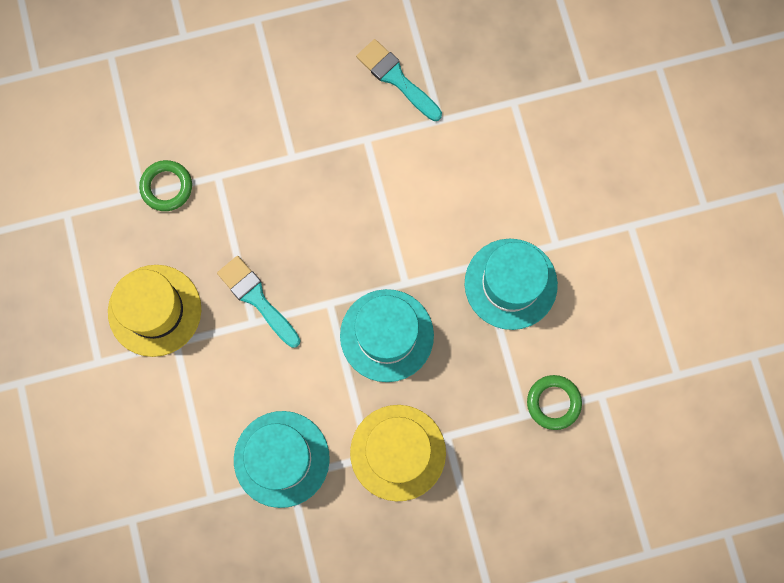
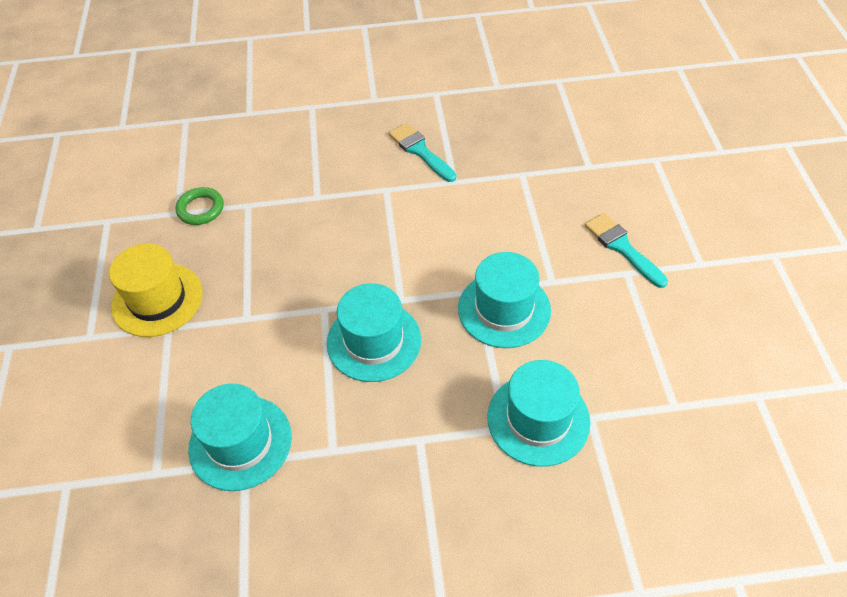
camera: 10 degrees right, 25 degrees down
turquoise brush [217,256,301,348] -> turquoise brush moved to [585,213,668,288]
yellow hat [350,405,446,501] -> none
green ring [527,375,582,430] -> turquoise hat [487,360,590,467]

